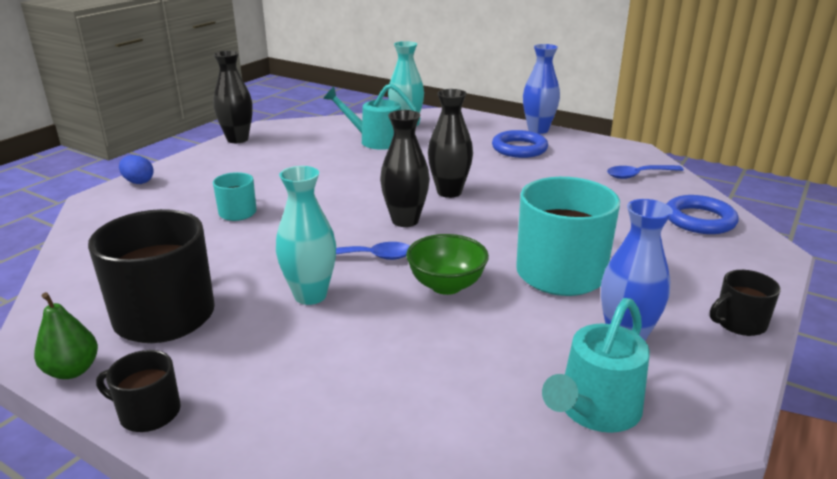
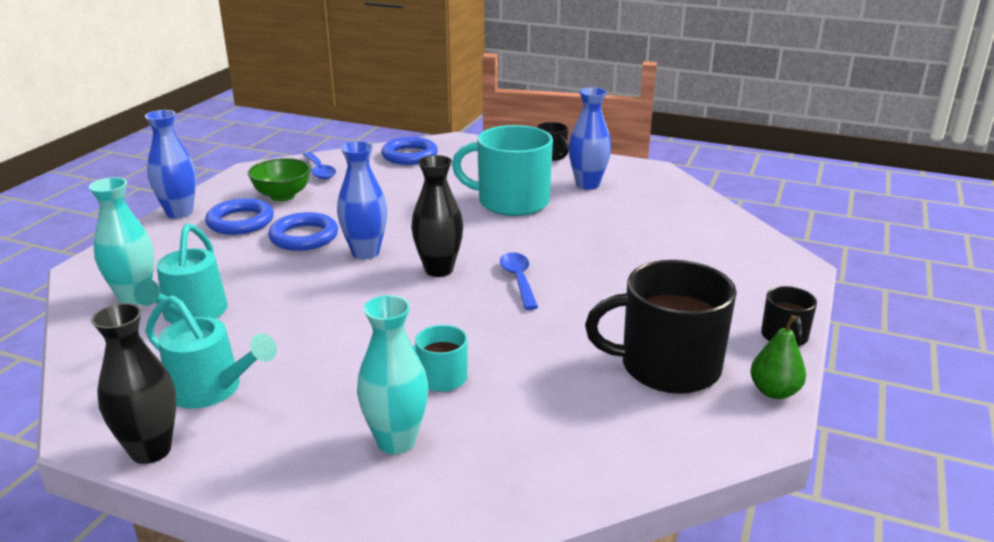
camera: 100 degrees left, 0 degrees up
blue egg [119,155,154,184] -> none
turquoise vase [276,166,336,305] -> turquoise vase moved to [357,295,428,454]
green bowl [406,234,489,295] -> green bowl moved to [248,158,311,201]
black vase [428,89,473,198] -> blue vase [337,141,387,259]
turquoise watering can [542,298,650,433] -> turquoise watering can moved to [145,295,277,408]
none -> blue ring [268,212,338,251]

